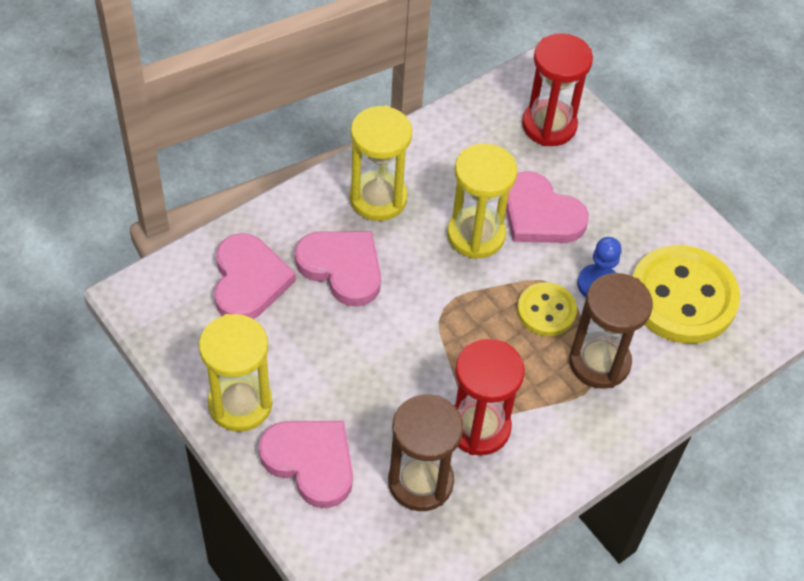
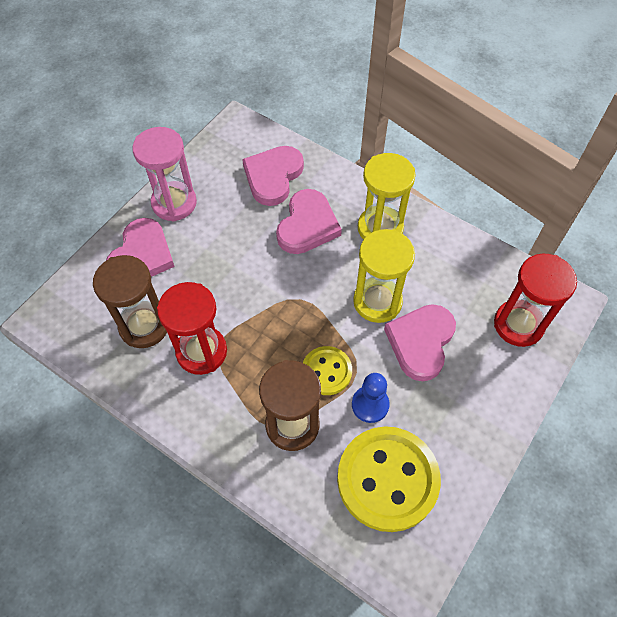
camera: 75 degrees right, 5 degrees up
yellow hourglass [199,314,273,432] -> pink hourglass [132,127,197,222]
pink heart [214,233,296,319] -> pink heart turned 135 degrees clockwise [242,146,304,206]

